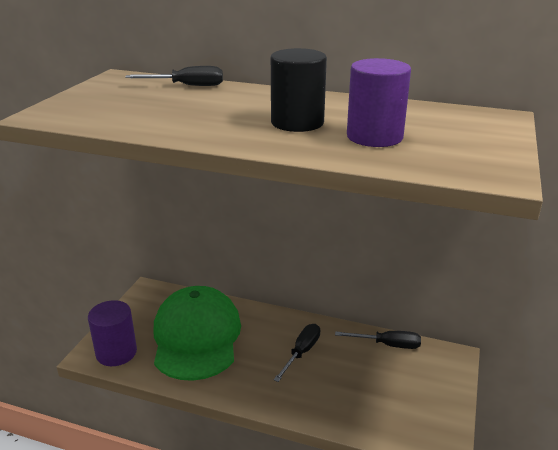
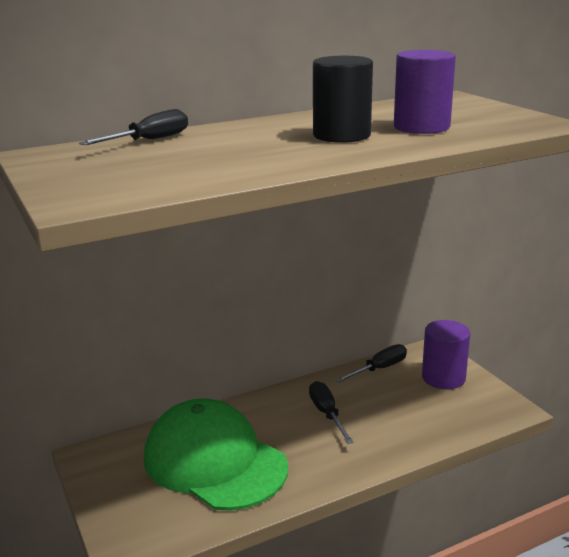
camera: 45 degrees left, 5 degrees down
purple cylinder [88,300,137,366] -> purple cylinder moved to [422,320,470,389]

